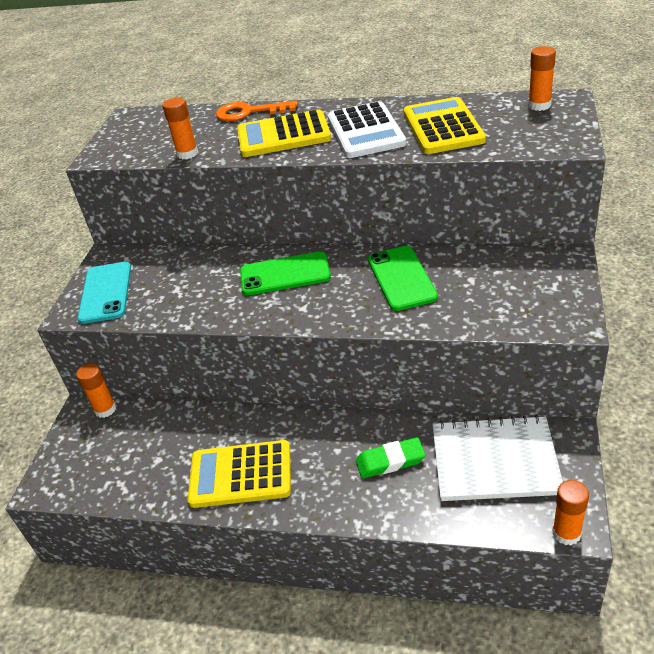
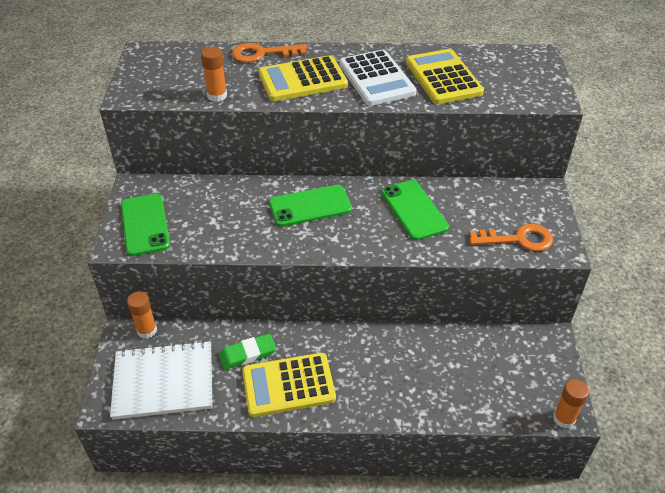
camera: 15 degrees left, 5 degrees up
turquoise phone [77,262,131,324] -> green phone [121,194,170,256]
green eraser [356,437,425,478] -> green eraser moved to [219,334,276,370]
white notebook [432,415,563,501] -> white notebook moved to [110,340,213,420]
orange glue stick [528,46,556,111] -> none
none -> orange key [469,224,553,251]

